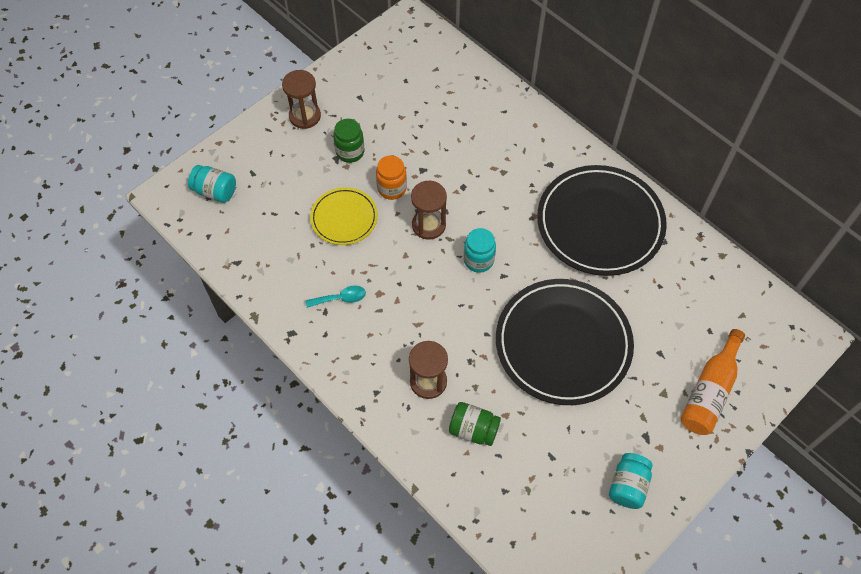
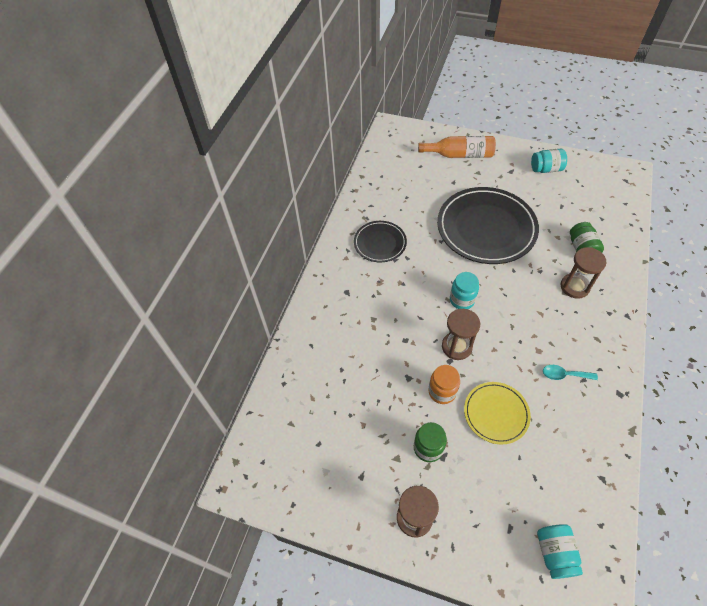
camera: 115 degrees left, 5 degrees down
turquoise spoon [306,285,366,308] -> turquoise spoon turned 45 degrees counterclockwise [543,365,598,380]
black plate [537,165,667,276] -> black plate [354,221,407,262], size x0.53

